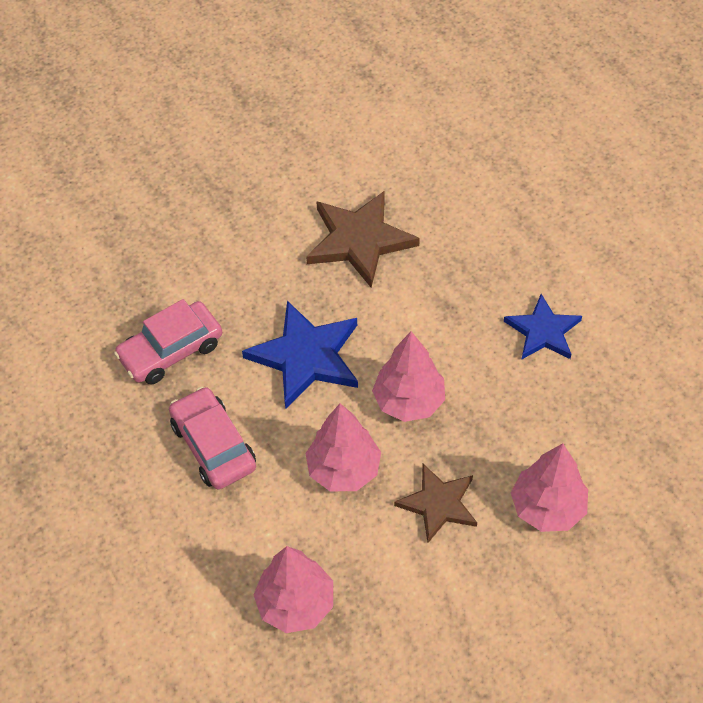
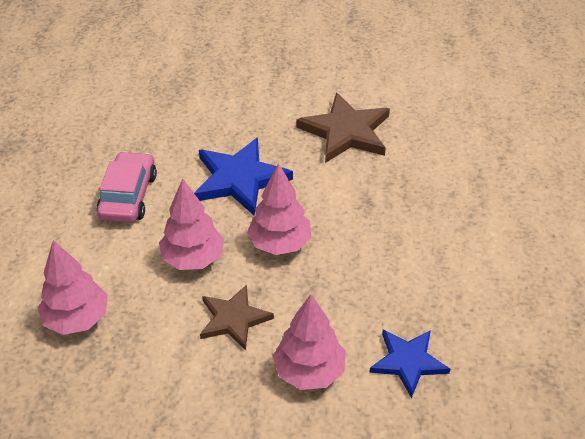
camera: 35 degrees right, 10 degrees down
pink car [114,299,222,385] -> none
blue star [504,294,582,359] -> blue star moved to [369,330,450,398]

